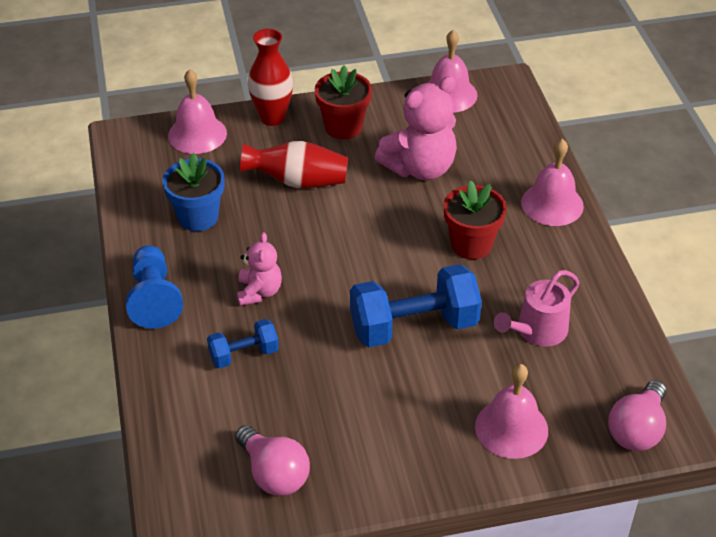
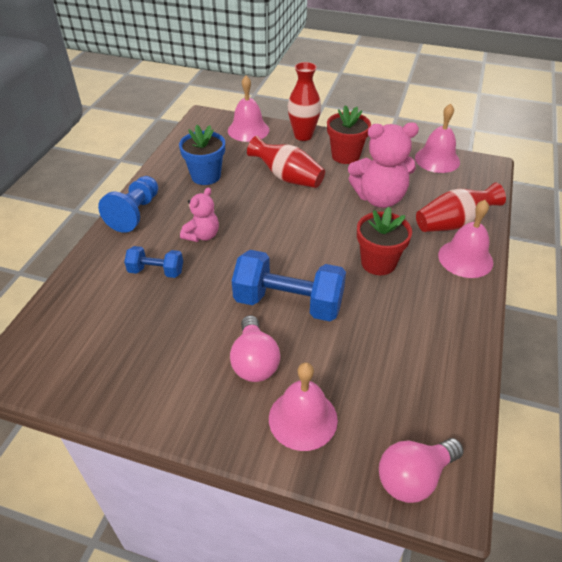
camera: 30 degrees right, 0 degrees up
pink light bulb [235,425,310,496] -> pink light bulb moved to [230,315,280,382]
pink watering can [494,270,579,347] -> none
none -> red vase [416,183,506,232]

